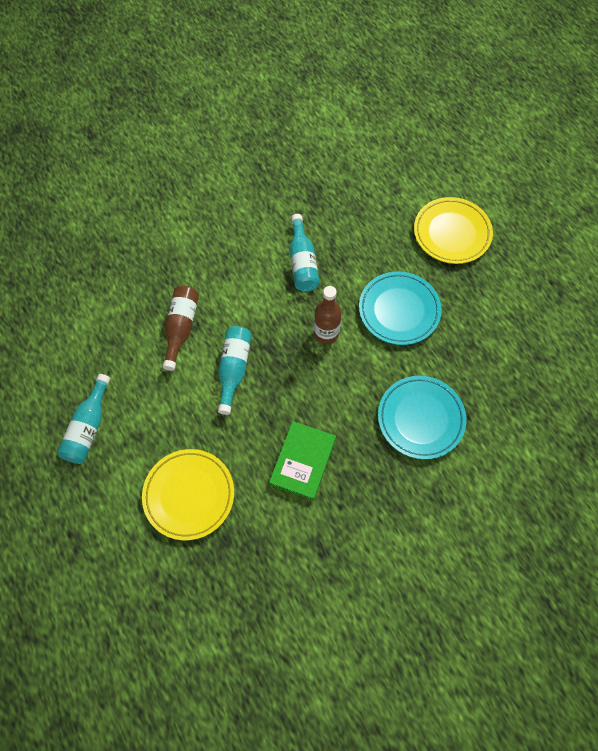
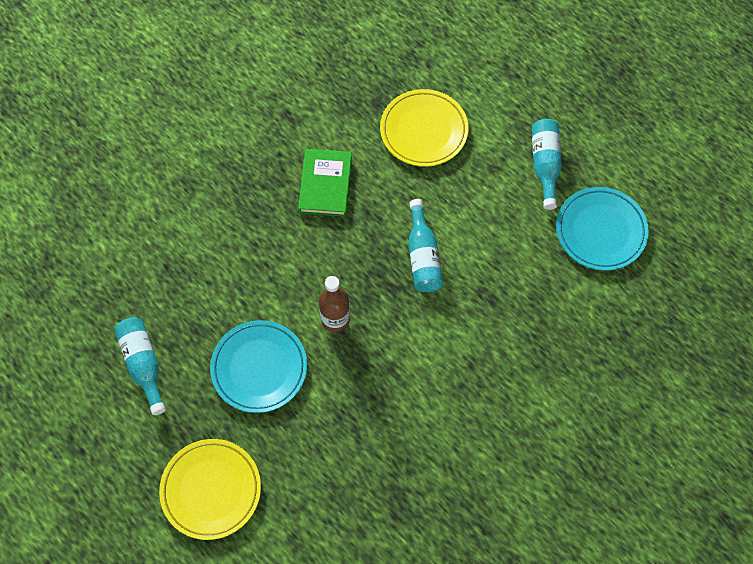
camera: 165 degrees right, 0 degrees up
brown bottle [163,286,199,371] -> none
turquoise bottle [290,214,320,291] -> turquoise bottle moved to [114,317,166,415]
turquoise plate [378,376,466,459] -> turquoise plate moved to [556,187,649,271]

